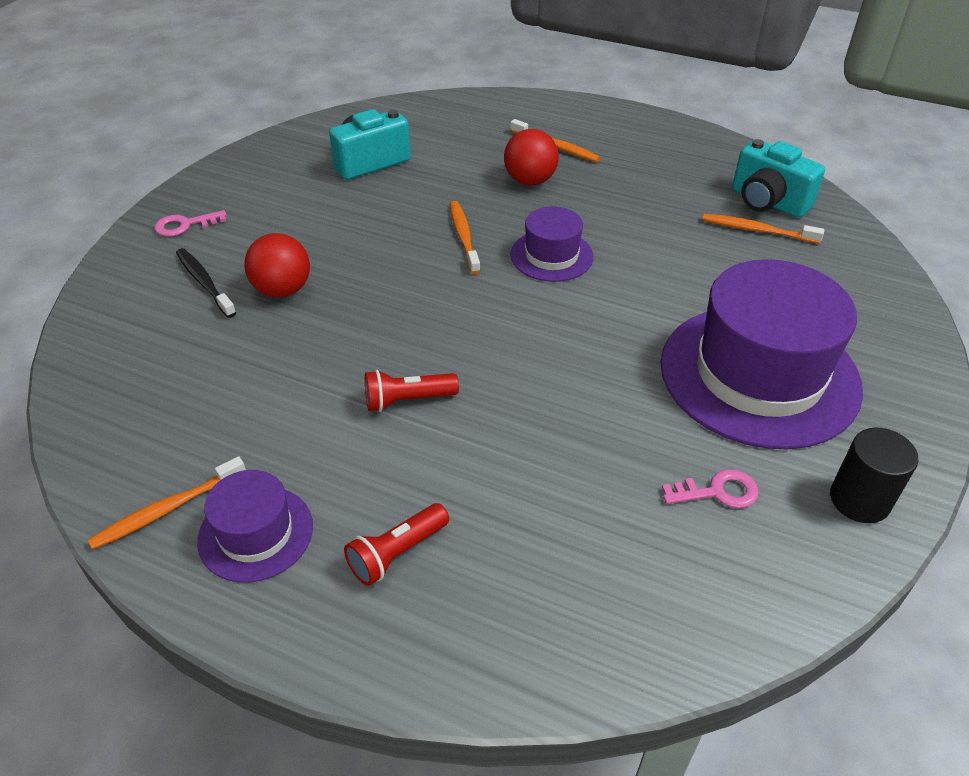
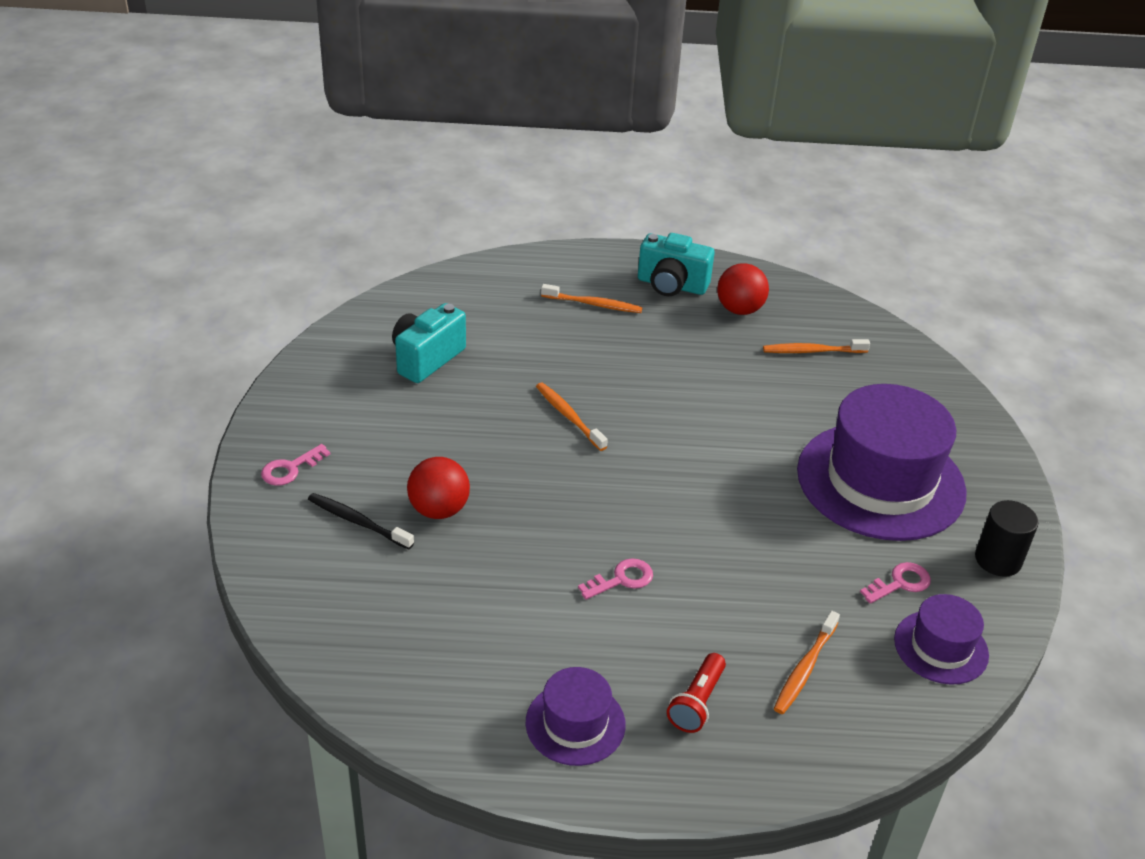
camera: 25 degrees left, 5 degrees down
orange toothbrush [88,456,246,550] -> orange toothbrush moved to [774,611,840,714]
red flashlight [365,370,459,412] -> pink key [578,558,653,599]
red ball [504,129,559,186] -> red ball moved to [717,263,769,315]
purple hat [510,206,594,282] -> purple hat moved to [894,594,989,684]
turquoise camera [732,139,825,218] -> turquoise camera moved to [638,233,715,296]

